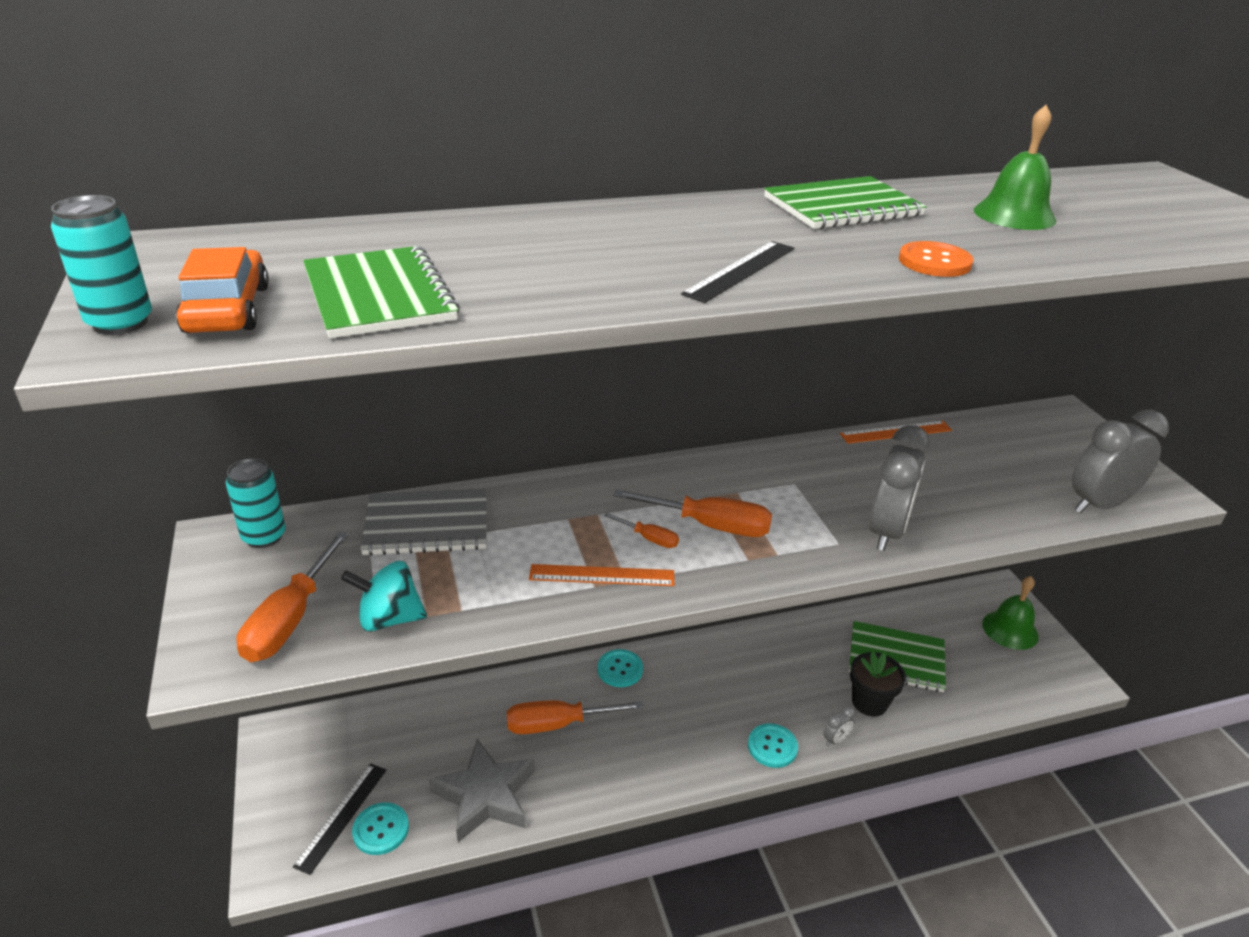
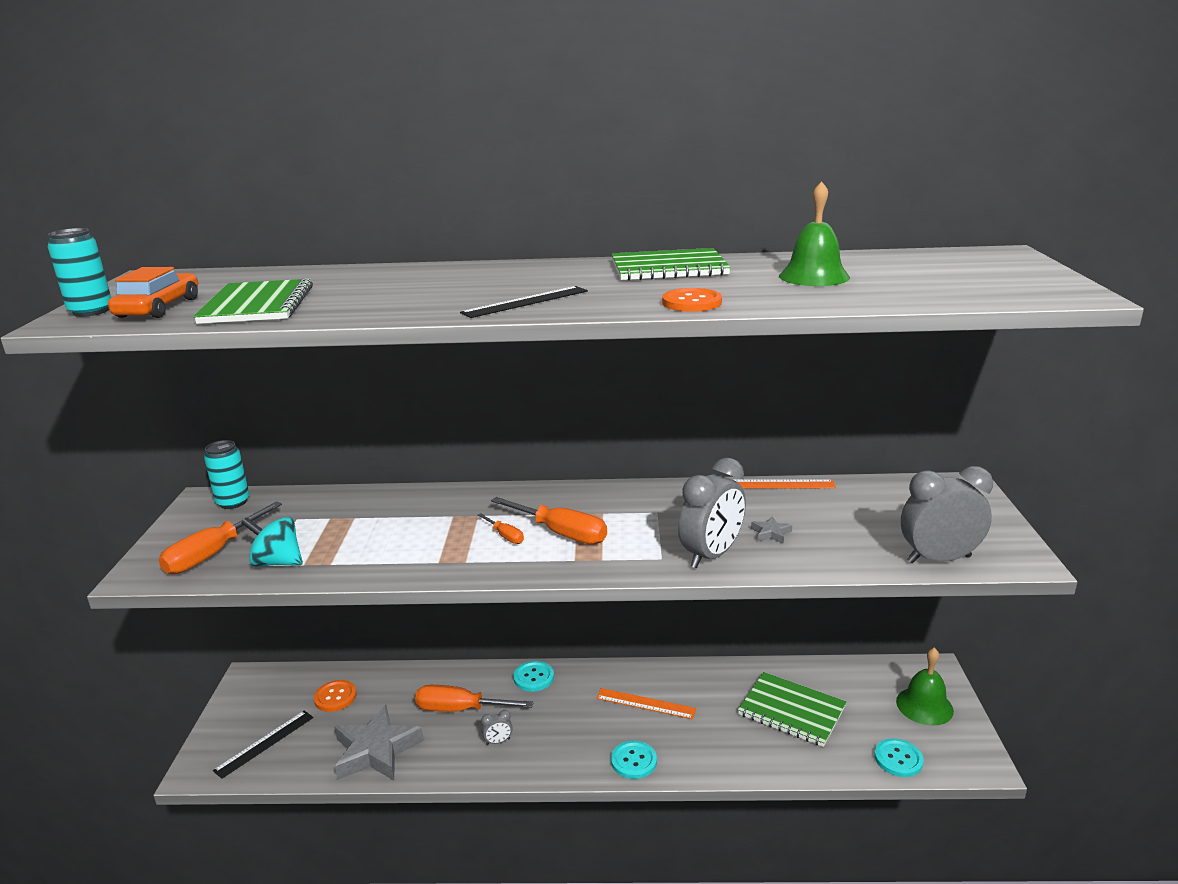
camera: 20 degrees right, 10 degrees down
turquoise button [352,802,409,855] -> turquoise button moved to [874,738,924,777]
grey notebook [360,488,486,556] -> none
orange ruler [529,564,675,586] -> orange ruler moved to [596,688,696,719]
grey clock [823,706,855,746] -> grey clock moved to [481,710,513,745]
black flower pot [850,651,906,717] -> none
none -> orange button [314,680,357,712]
none -> grey star [751,516,792,544]

